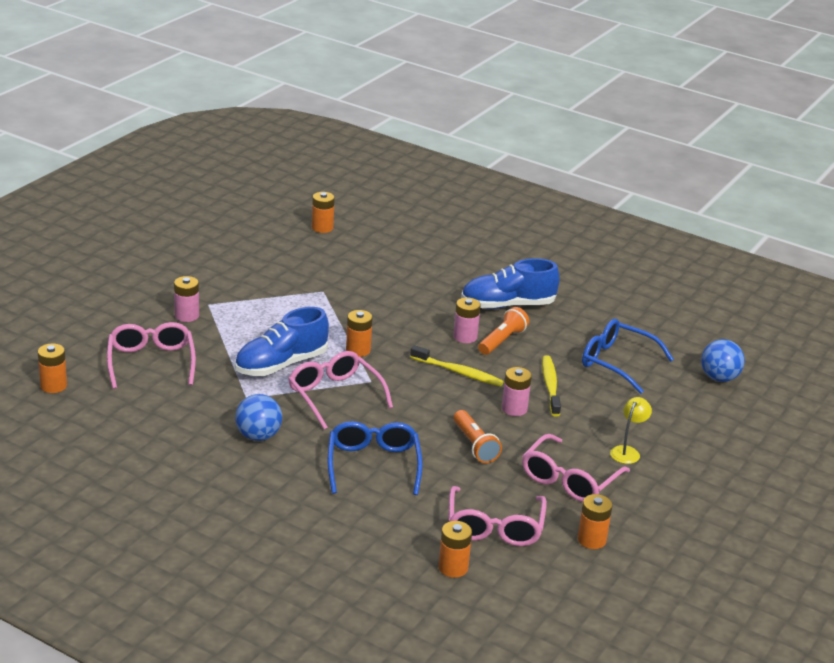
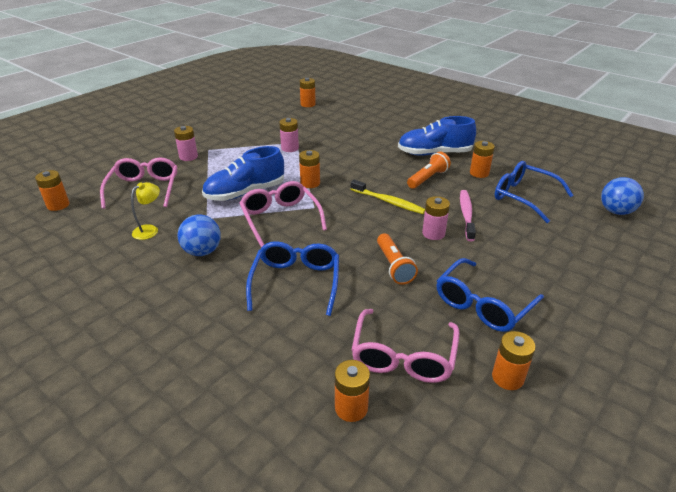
camera: 10 degrees right, 5 degrees up
pink battery [453,297,481,343] -> pink battery moved to [279,118,299,152]
pink glasses [522,434,630,502] -> blue glasses [437,258,544,332]
yellow toothbrush [542,355,561,417] -> pink toothbrush [460,190,476,241]
yellow lamp [610,397,652,464] -> yellow lamp moved to [131,182,160,240]
none -> orange battery [470,141,495,178]

